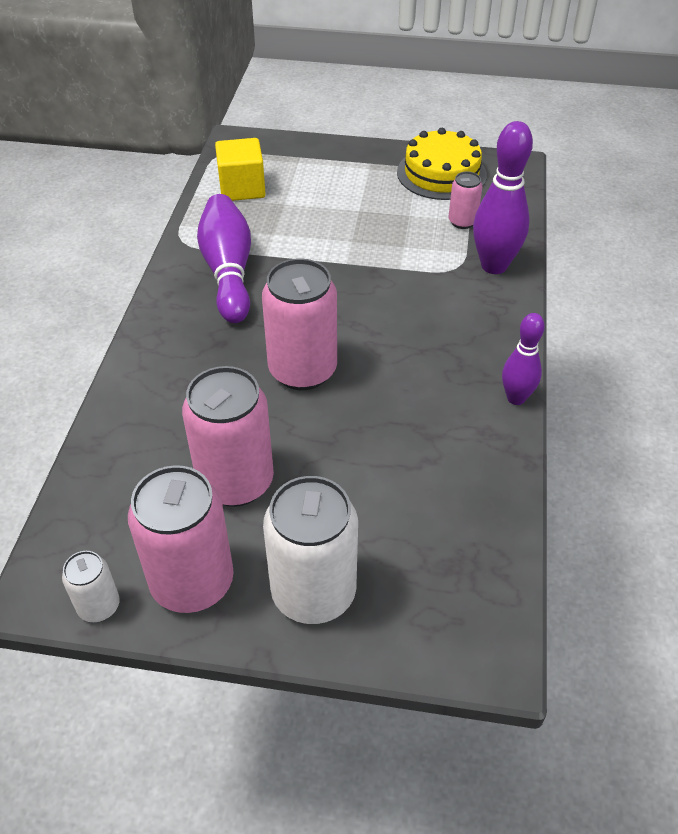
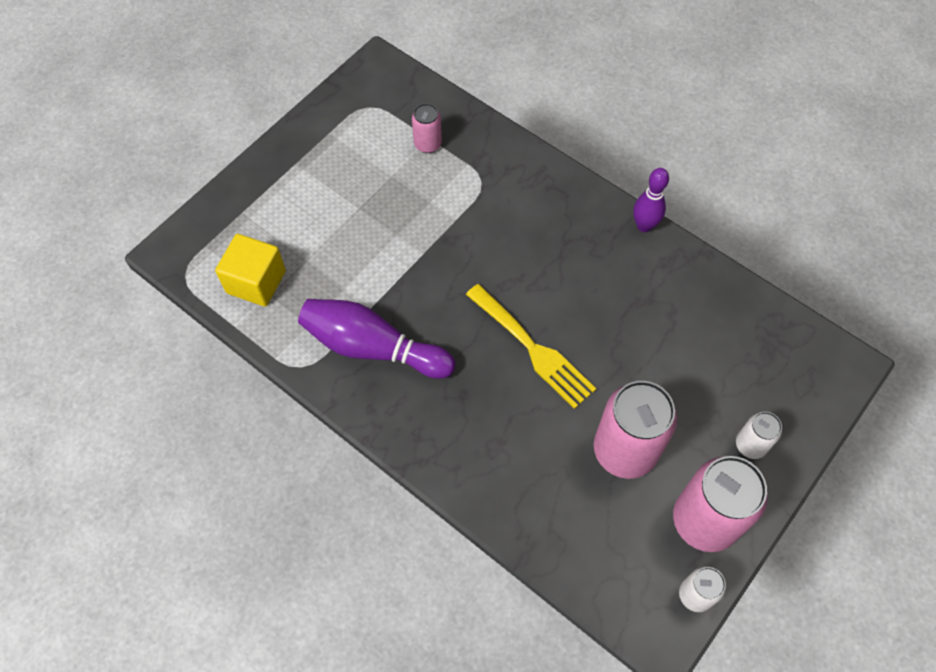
camera: 60 degrees left, 15 degrees up
pink can [262,258,337,390] -> yellow fork [466,284,597,409]
white can [263,476,358,624] -> white can [736,412,782,459], size x0.50
yellow cake [397,128,487,200] -> none
purple bowling pin [473,121,533,274] -> none

